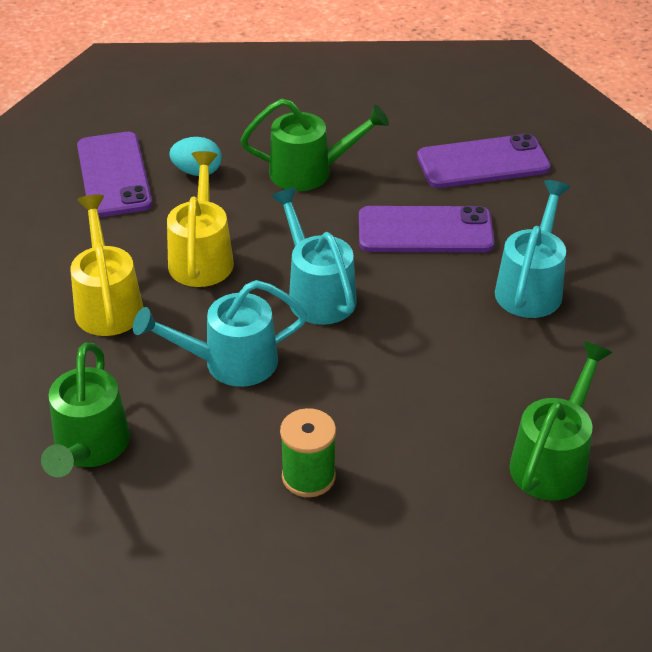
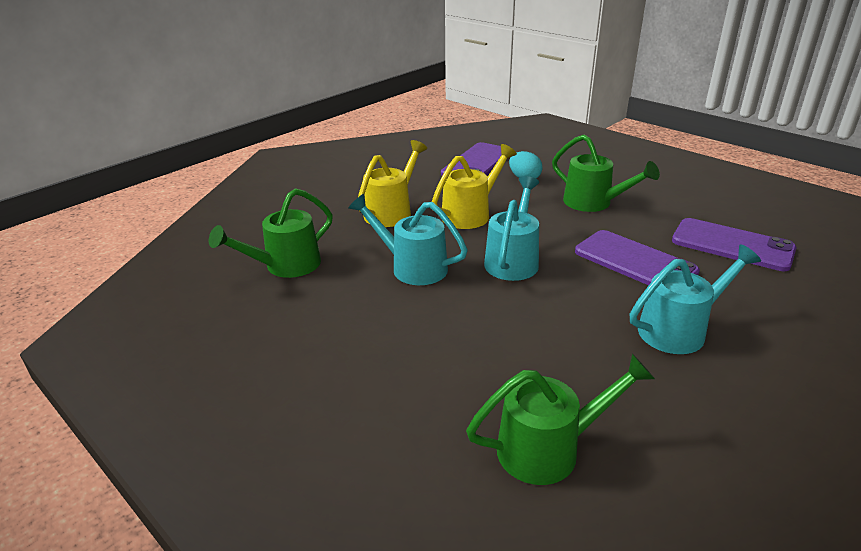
camera: 45 degrees right, 10 degrees down
green spool [280,408,336,497] -> none

